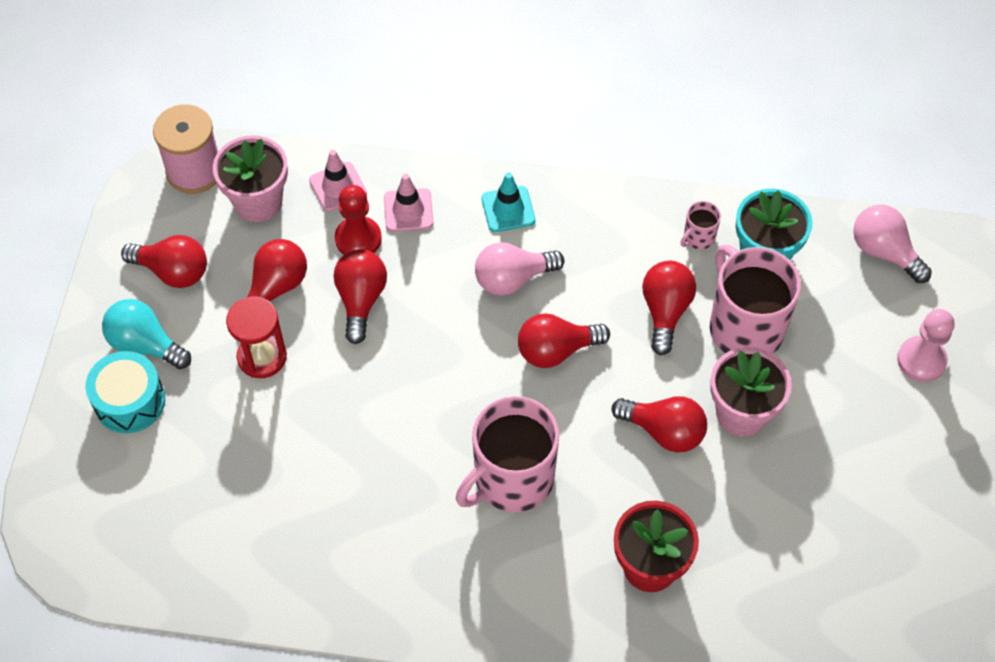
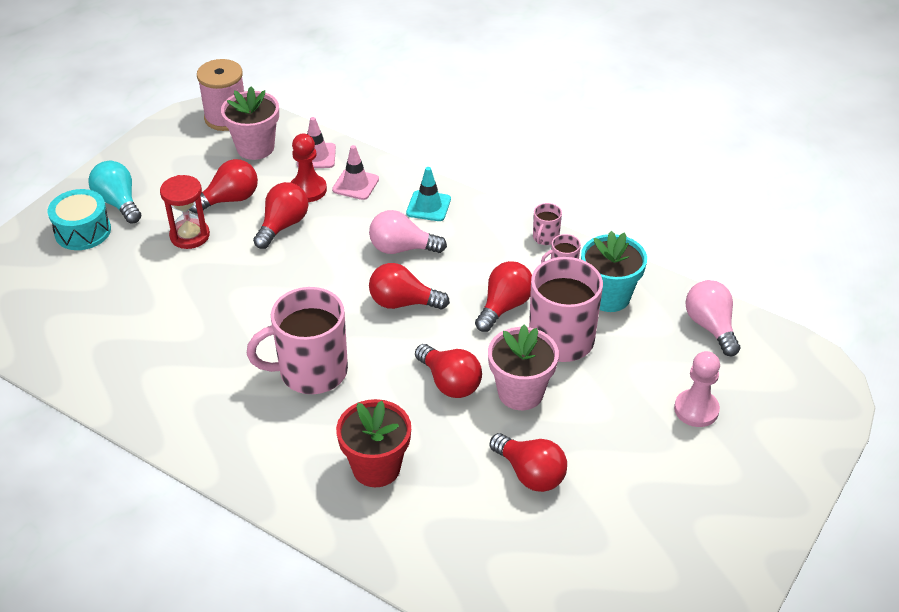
camera: 25 degrees right, 15 degrees down
red light bulb [121,235,207,288] -> red light bulb moved to [490,433,567,492]
none -> pink mug [533,203,562,245]

